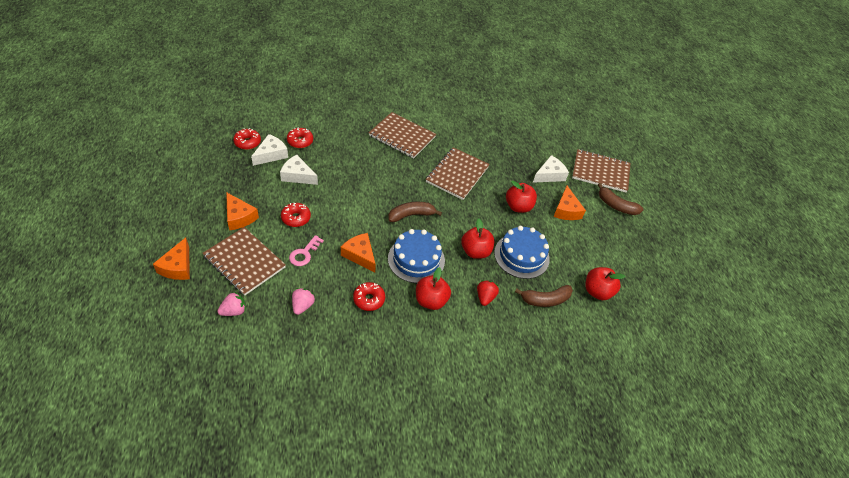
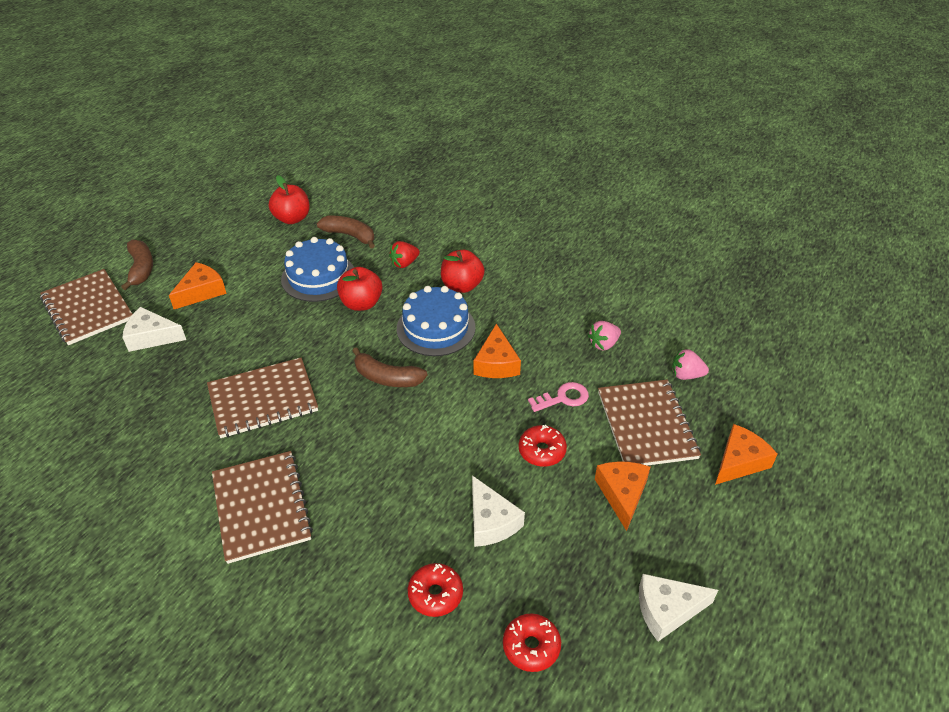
camera: 135 degrees left, 5 degrees down
white cheese [251,134,288,166] -> white cheese moved to [639,574,718,641]
red donut [353,282,385,311] -> none
red apple [506,181,537,213] -> none

